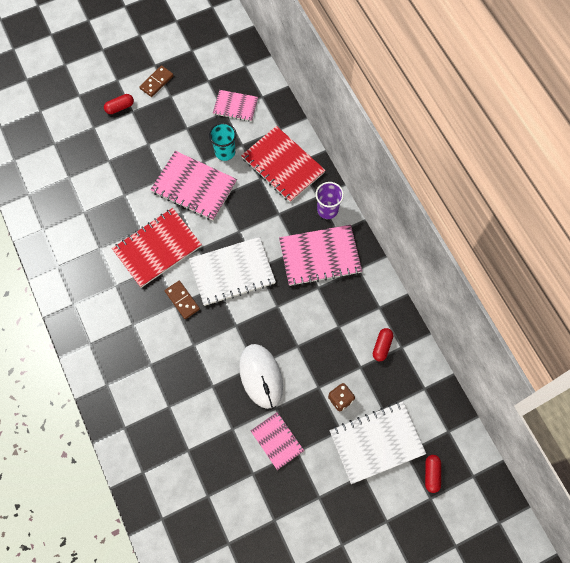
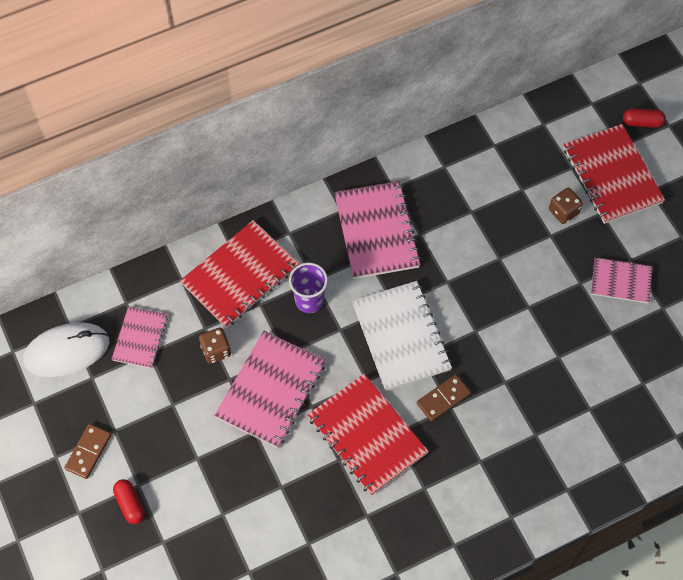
camera: 90 degrees left, 5 degrees down
brown domino [139,65,174,97] -> brown domino turned 75 degrees clockwise [64,424,111,479]
turquoise cup [209,123,236,161] -> brown dice [199,328,231,363]
white mouse [239,344,283,409] -> white mouse moved to [23,322,109,377]
pink notebook [251,412,304,470] -> pink notebook turned 45 degrees clockwise [591,257,652,303]
purple cup [316,182,344,219] -> purple cup moved to [289,263,328,313]
white notebook [330,402,426,484] -> red notebook [563,124,665,224]
red capsule [373,328,393,361] -> none

